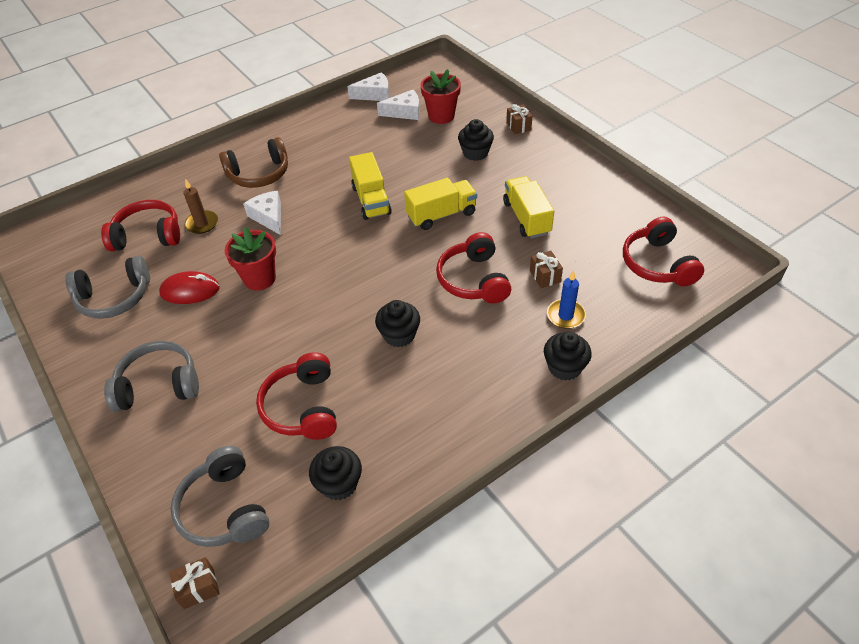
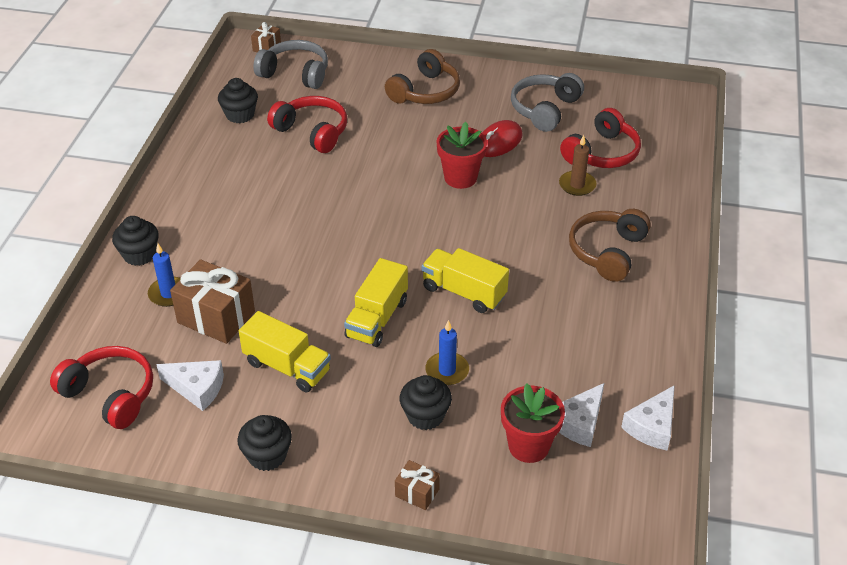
camera: 135 degrees right, 5 degrees down
grey headphones [104,341,199,412] -> brown headphones [385,49,460,104]
white cheese [243,191,281,235] -> white cheese moved to [156,360,224,411]
black cupcake [375,300,420,347] -> black cupcake moved to [237,415,292,471]
red headphones [436,232,511,303] -> none
brown gift [530,251,563,288] -> brown gift [170,259,255,344], size x1.98
none -> blue candle [425,320,469,385]

